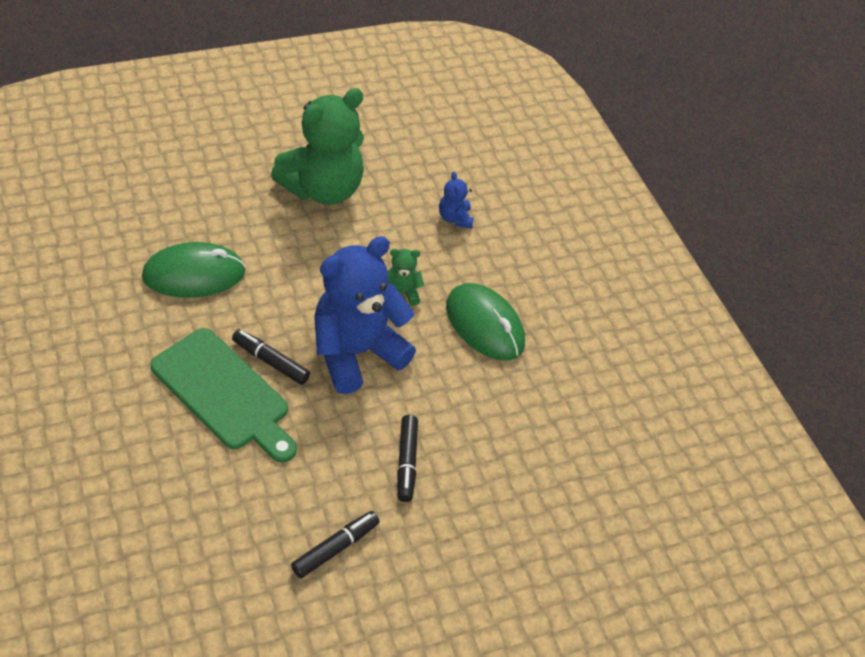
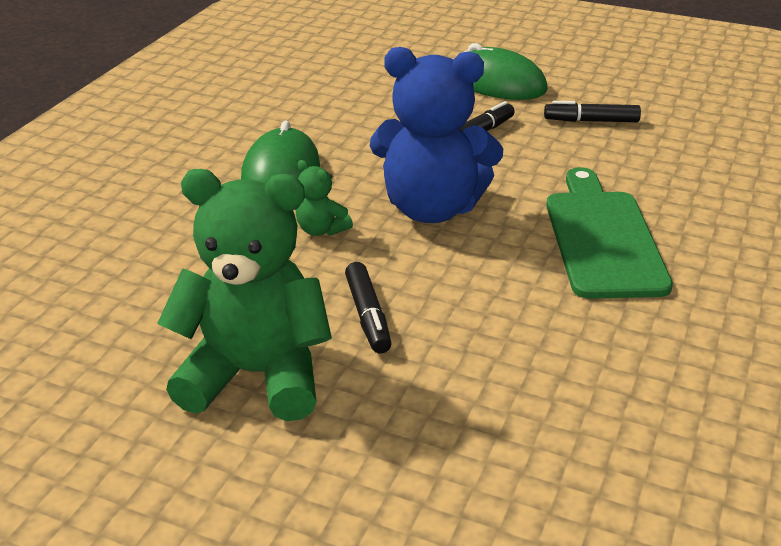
camera: 130 degrees left, 15 degrees down
green mouse [142,242,246,298] -> green mouse moved to [454,43,548,100]
black marker [232,329,310,385] -> black marker moved to [345,262,392,353]
blue teddy bear [439,172,474,228] -> none

